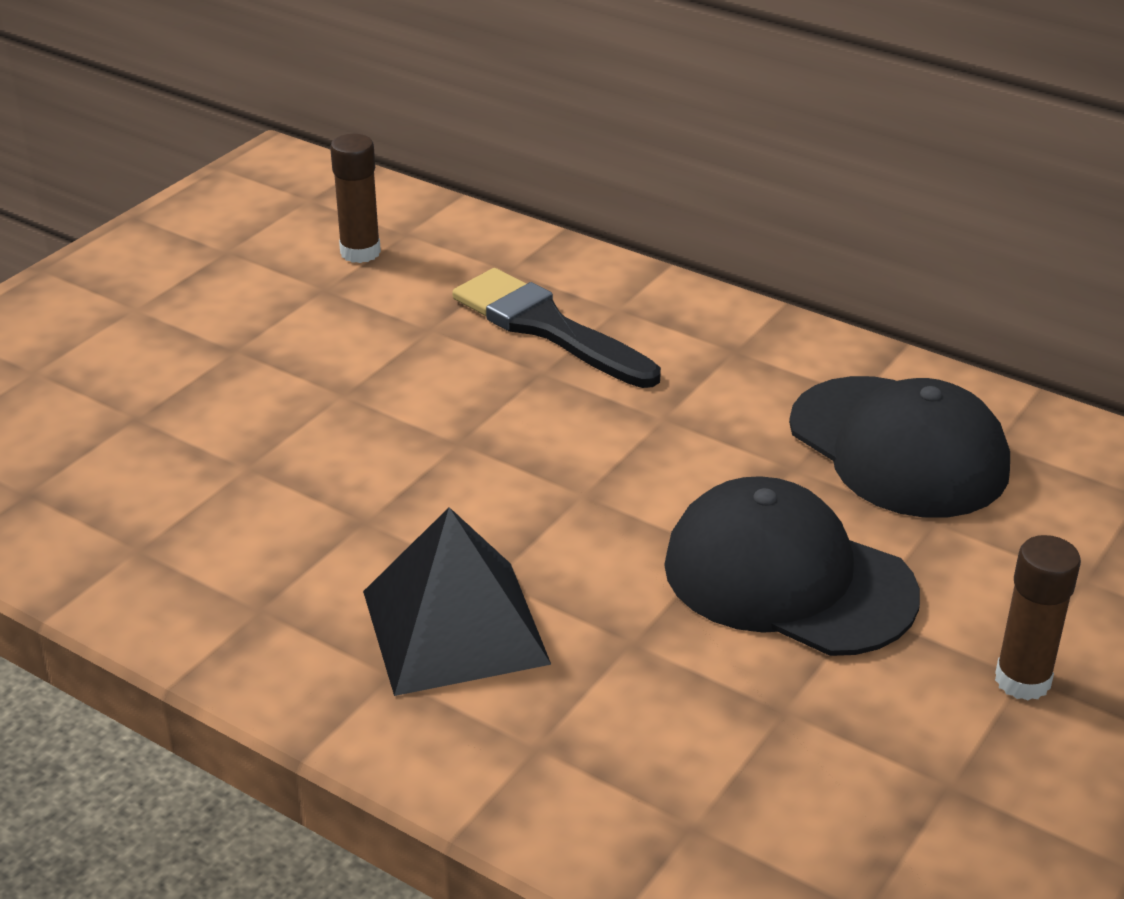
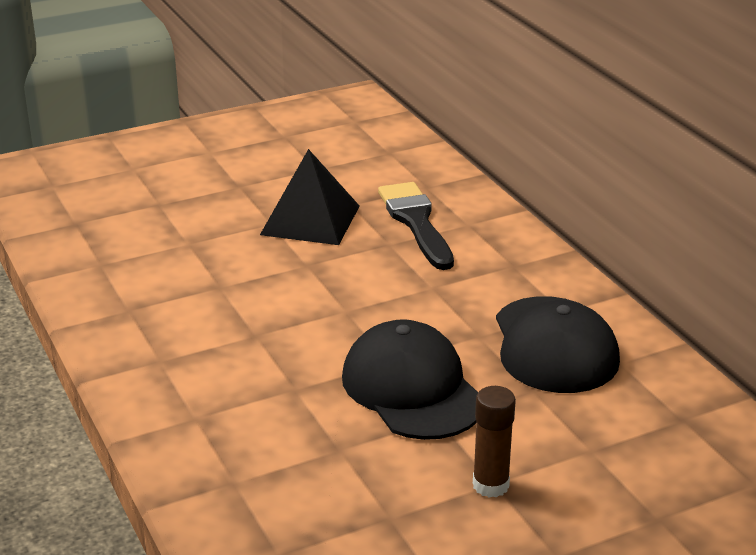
camera: 30 degrees right, 5 degrees down
brown glue stick [330,134,381,263] -> none
black pyramid [363,507,551,696] -> black pyramid moved to [260,149,360,245]

